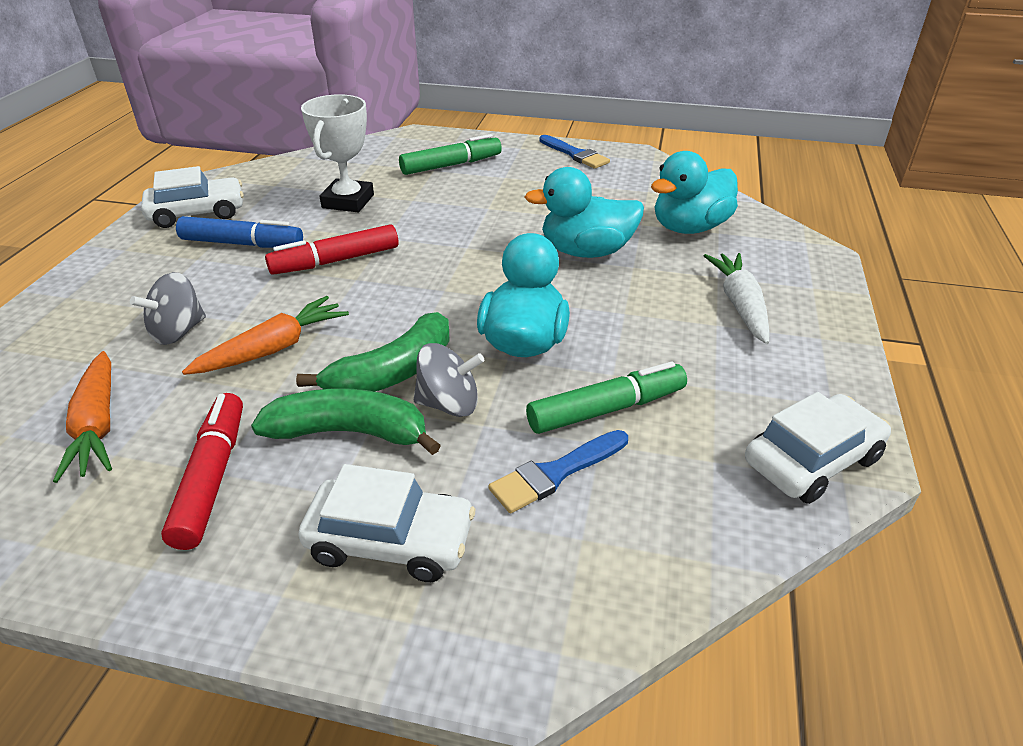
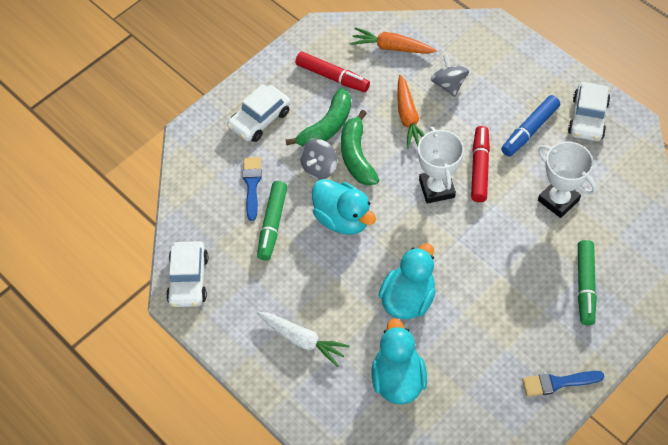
camera: 125 degrees right, 20 degrees up
none -> white trophy [418,127,464,204]

